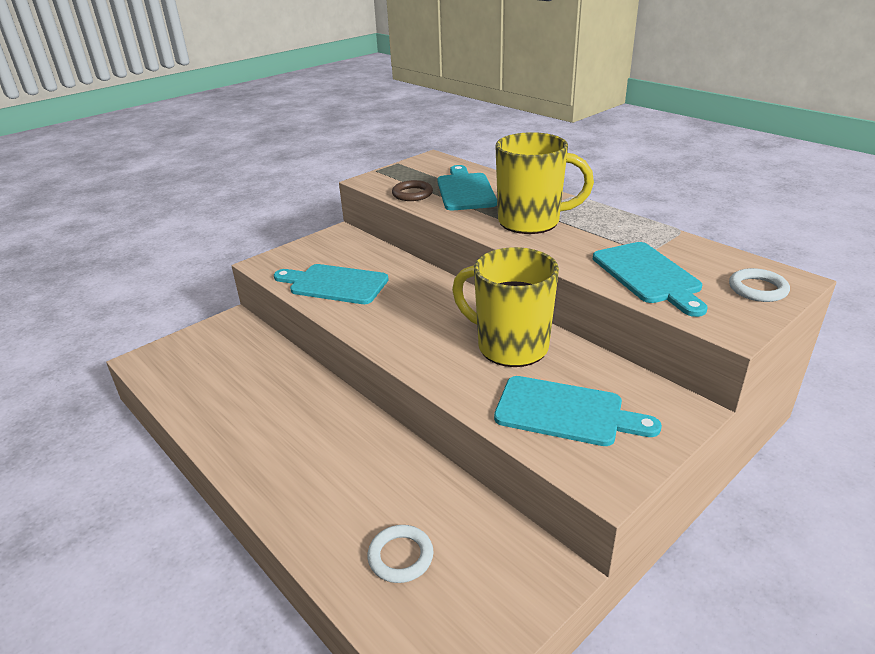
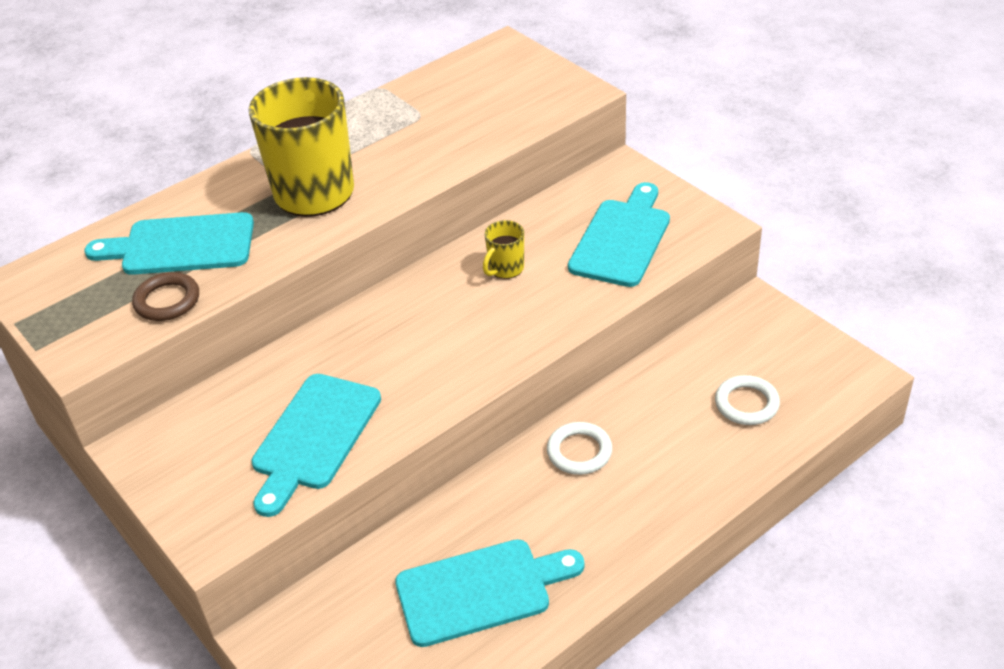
camera: 85 degrees left, 10 degrees up
yellow mug [452,247,559,367] -> yellow mug [483,220,524,279], size x0.43
turquoise cutting board [593,242,708,317] -> turquoise cutting board moved to [395,539,585,647]
white ring [729,268,790,302] -> white ring moved to [547,422,612,475]

